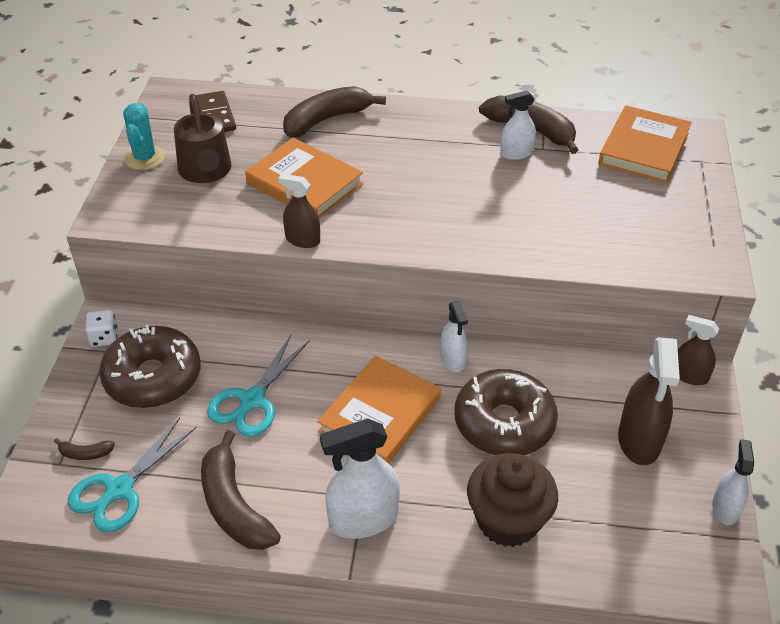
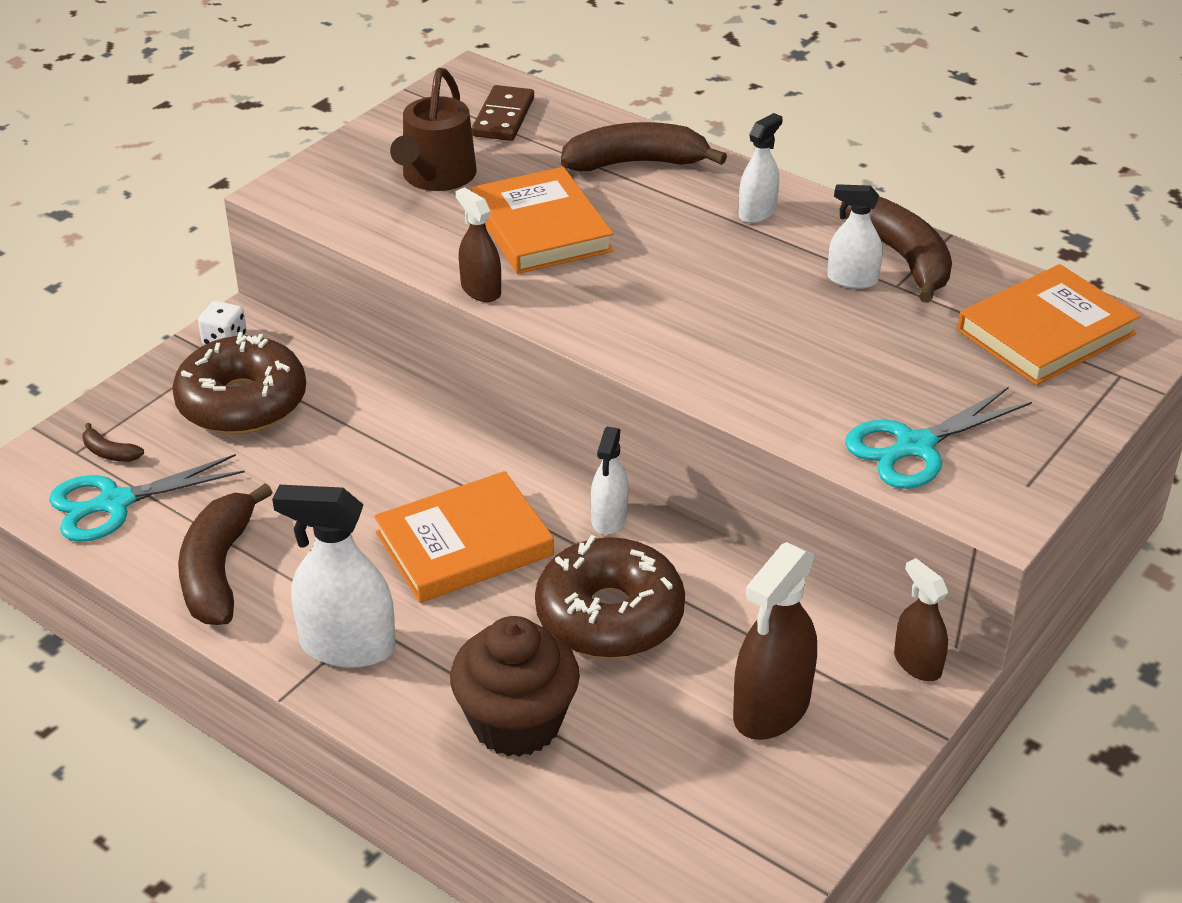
camera: 30 degrees right, 5 degrees down
turquoise cactus [123,103,165,170] -> none
turquoise scissors [207,335,310,437] -> turquoise scissors moved to [845,387,1032,489]
white spray bottle [712,439,754,525] -> white spray bottle moved to [738,113,783,223]

